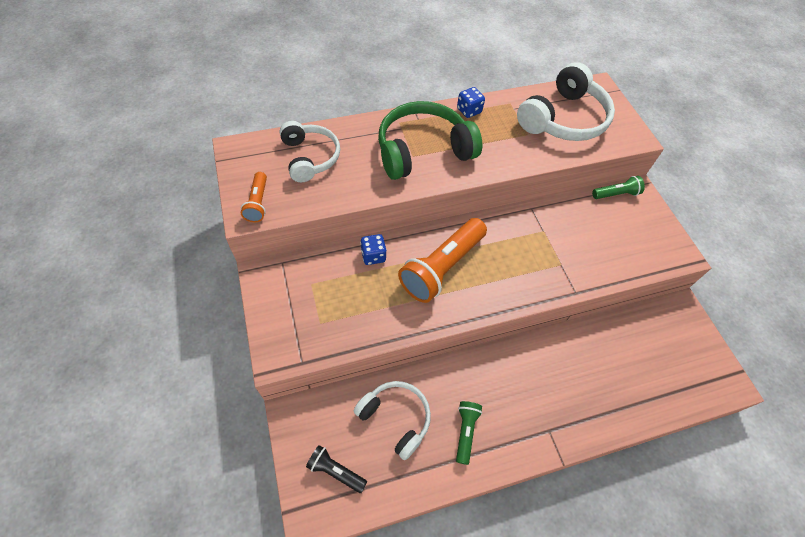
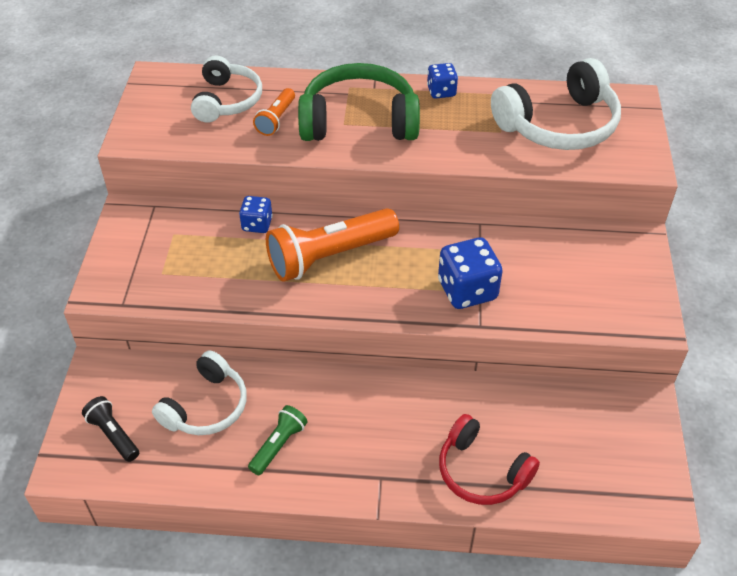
camera: 25 degrees right, 10 degrees down
orange flashlight [241,172,267,222] -> orange flashlight moved to [253,88,295,136]
white headphones [354,381,431,460] -> white headphones turned 60 degrees clockwise [152,350,247,435]
green flashlight [592,176,645,199] -> none
none -> blue dice [438,237,503,309]
none -> red headphones [439,414,540,505]

